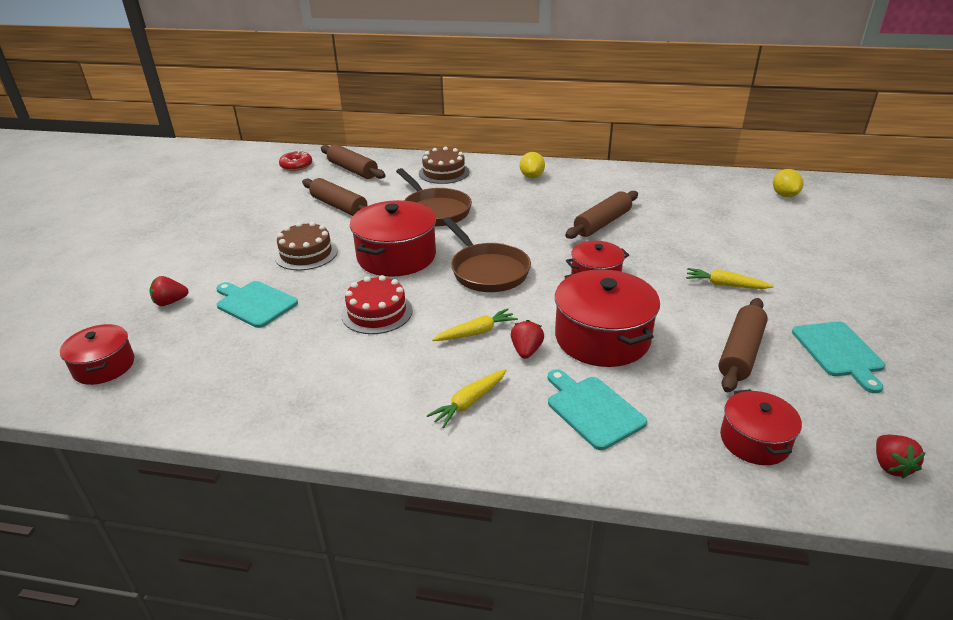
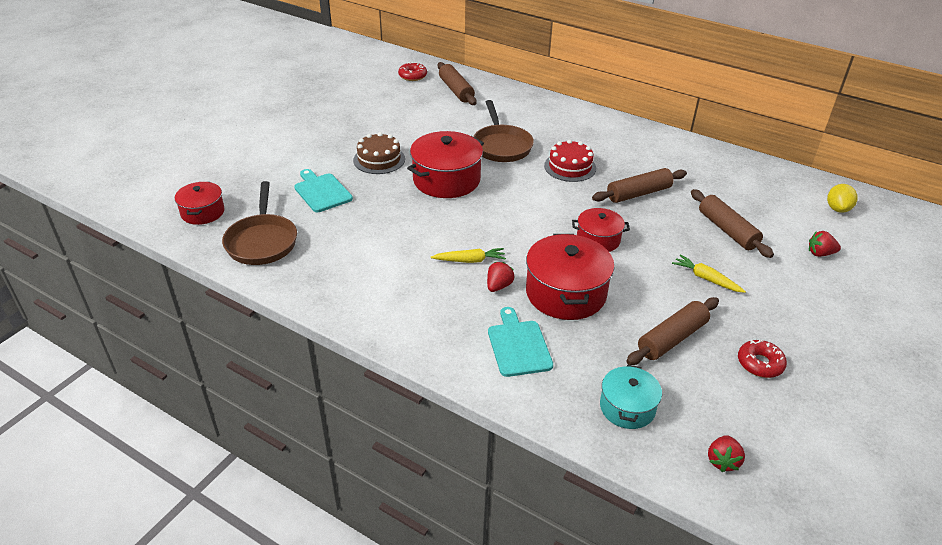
camera: 20 degrees right, 5 degrees up
red strawberry [150,276,189,306] -> red strawberry moved to [809,231,841,257]
brown rolling pin [302,178,367,216] -> brown rolling pin moved to [691,189,774,258]
red cake [341,275,413,334] -> red cake moved to [544,139,596,182]
brown cake [419,147,469,184] -> none
yellow carrot [426,369,506,428] -> none
brown pan [443,217,531,292] -> brown pan moved to [222,181,297,265]
yellow lemon [520,152,545,178] -> none
red pot [720,389,802,465] -> turquoise pot [600,364,662,429]
turquoise cutting board [792,322,885,393] -> red donut [738,340,787,378]

